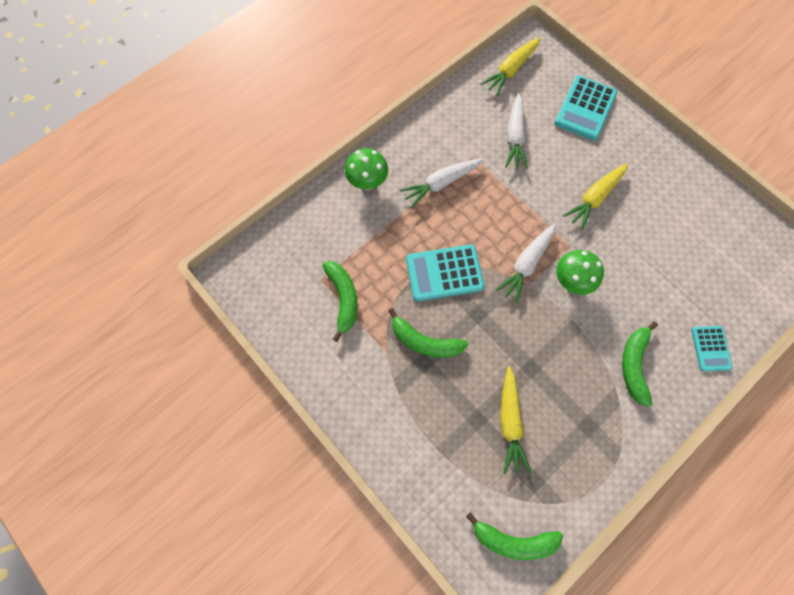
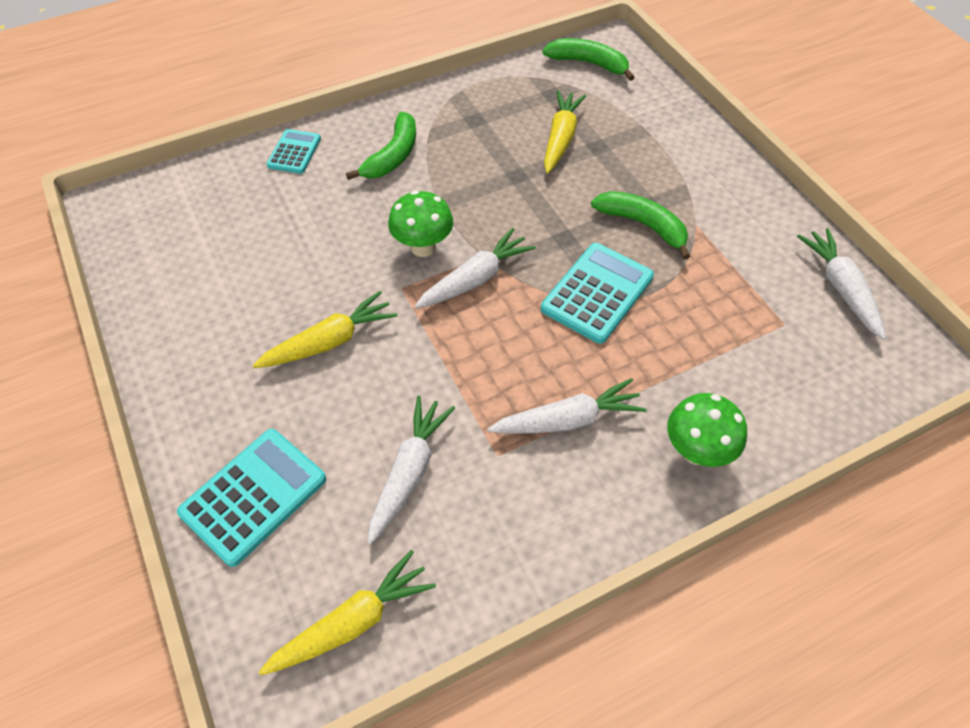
camera: 165 degrees left, 15 degrees down
green banana [322,261,357,342] -> none
turquoise calculator [406,244,484,302] -> turquoise calculator turned 60 degrees counterclockwise [541,243,654,344]
none -> white carrot [797,228,886,340]

